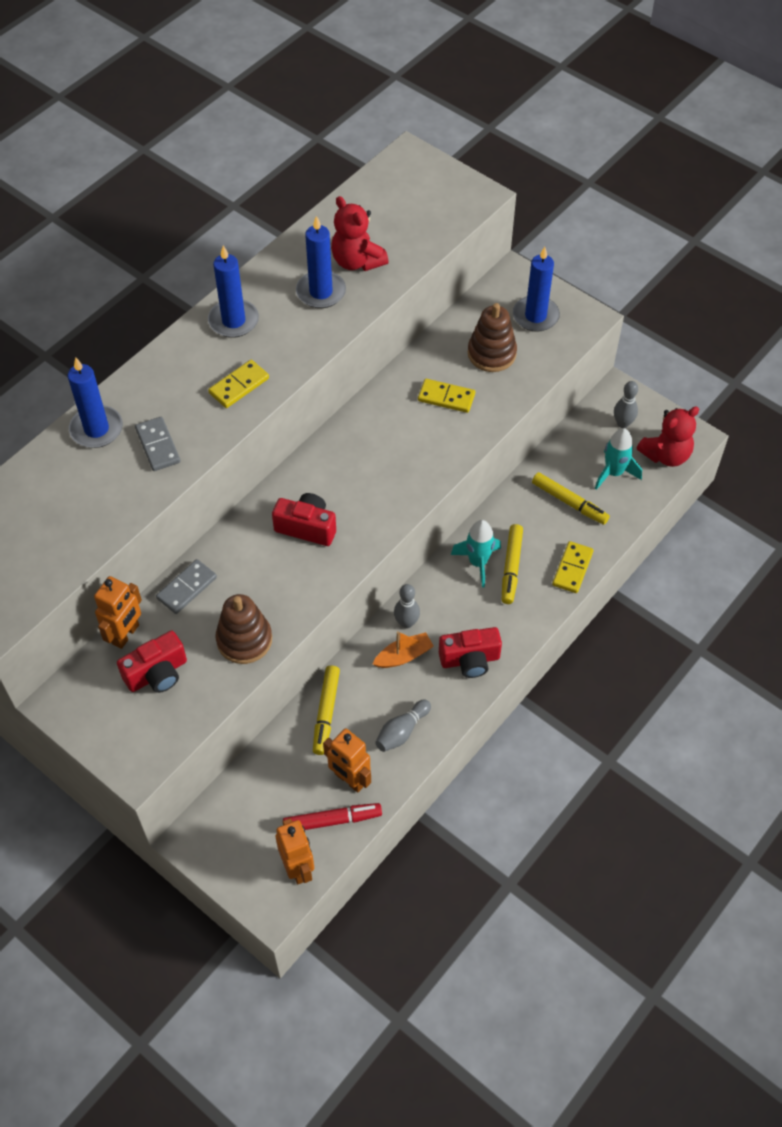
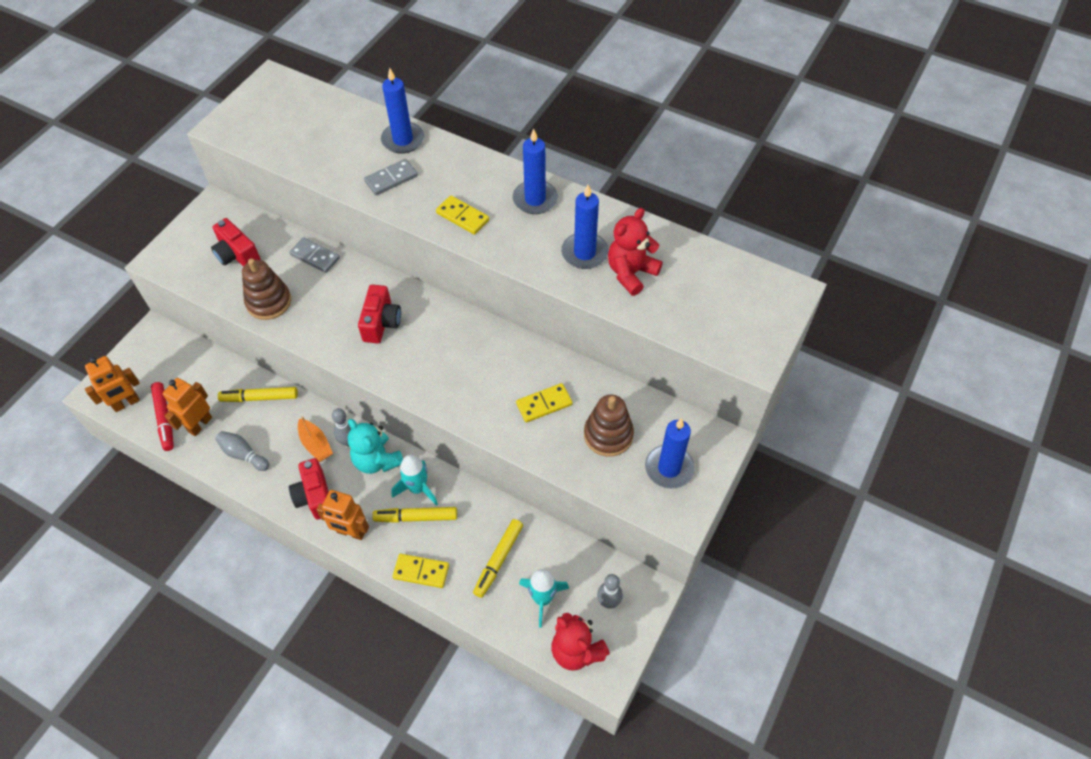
camera: 80 degrees right, 0 degrees up
orange robot [94,576,142,649] -> orange robot moved to [316,490,369,540]
yellow domino [418,379,475,413] -> yellow domino turned 60 degrees clockwise [516,383,573,423]
none -> turquoise teddy bear [348,419,403,474]

